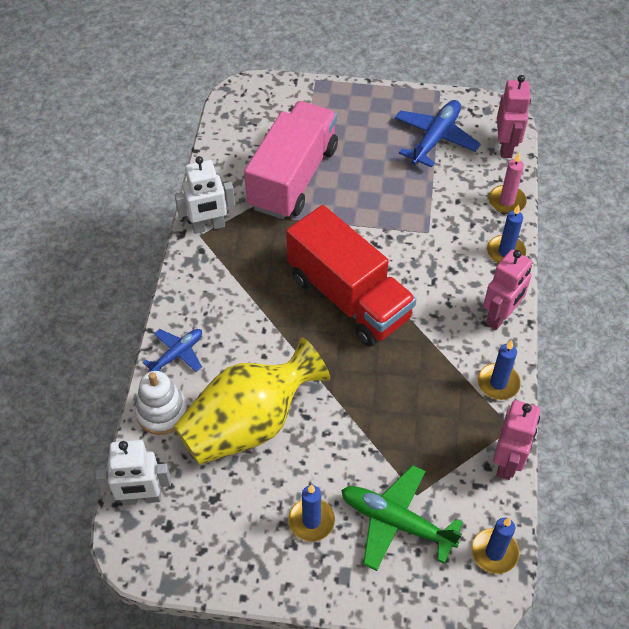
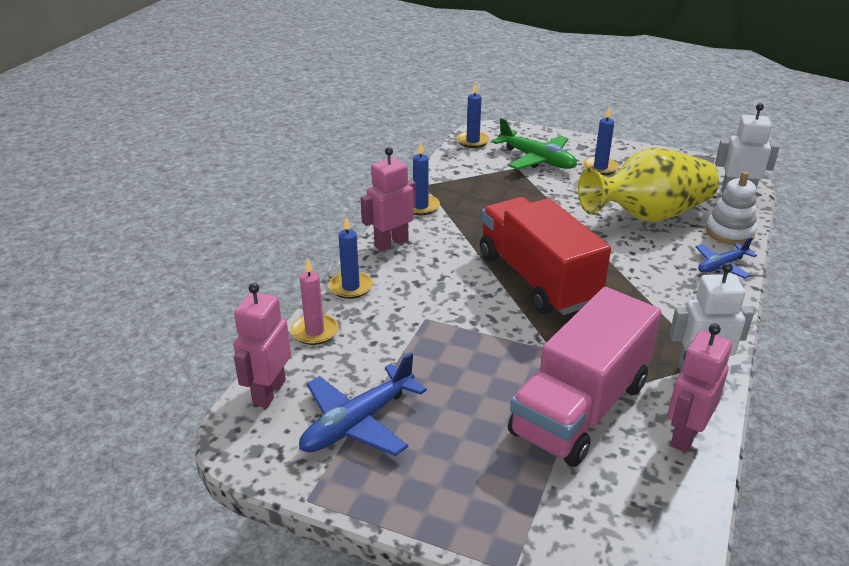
camera: 165 degrees left, 20 degrees down
pink robot [493,400,540,480] -> pink robot moved to [667,323,732,453]

